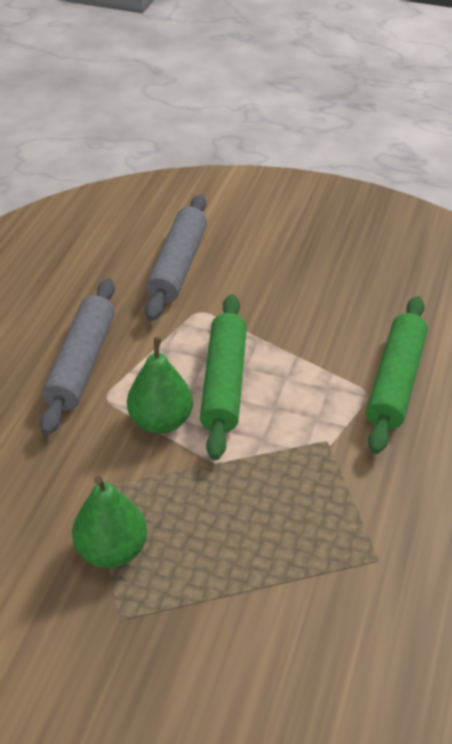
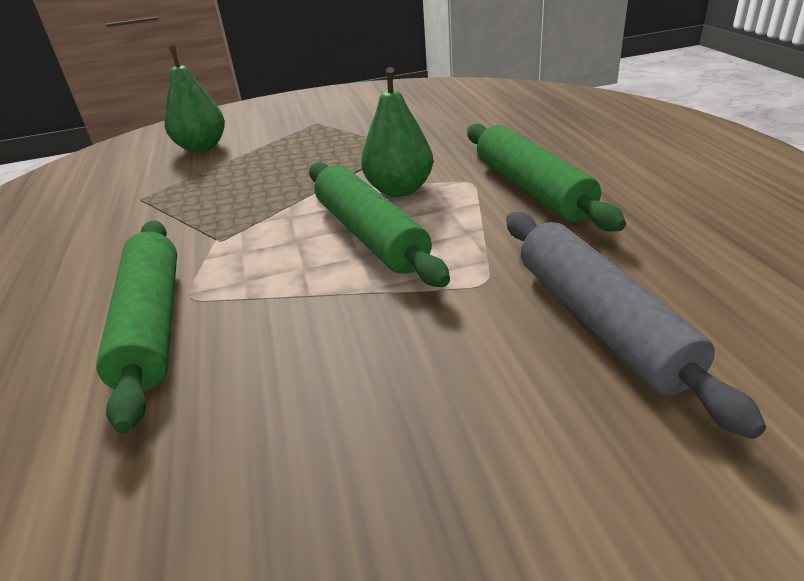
camera: 150 degrees right, 10 degrees down
grey rolling pin [40,278,115,435] -> green rolling pin [467,124,626,231]
green pear [72,476,147,568] -> green pear moved to [164,45,225,152]

